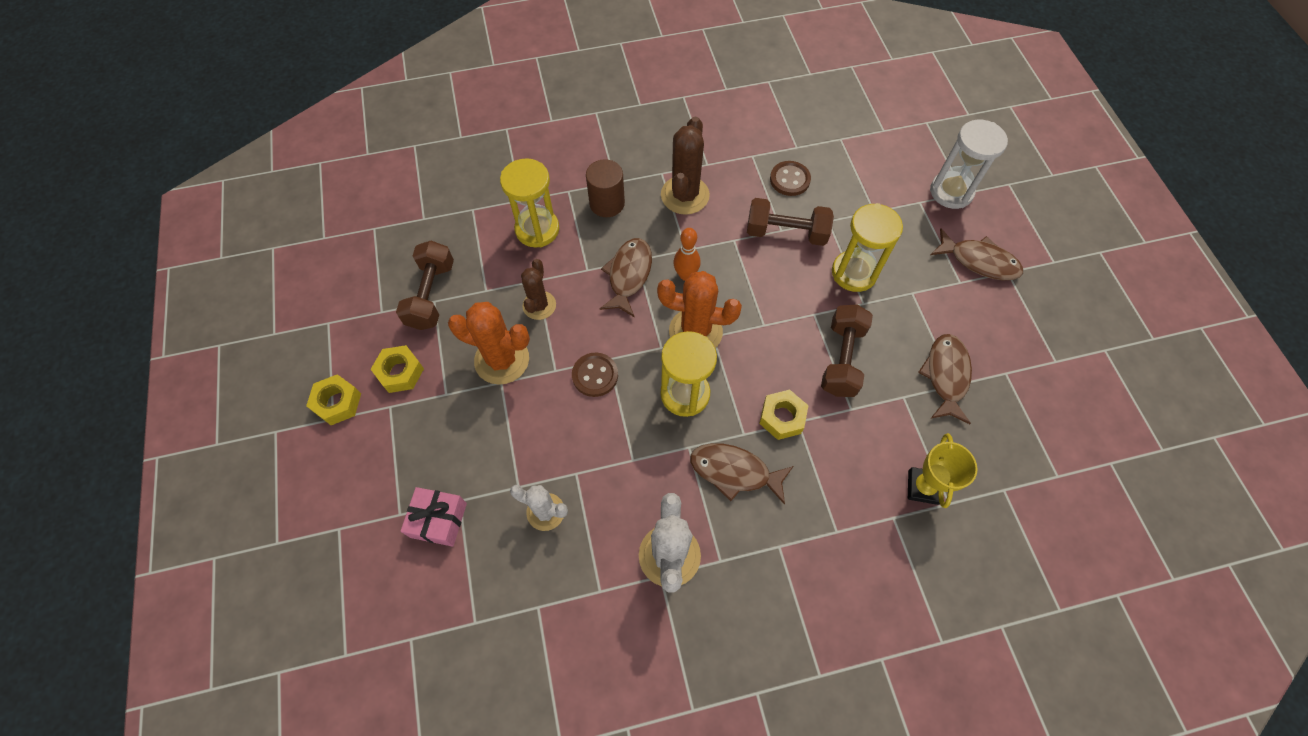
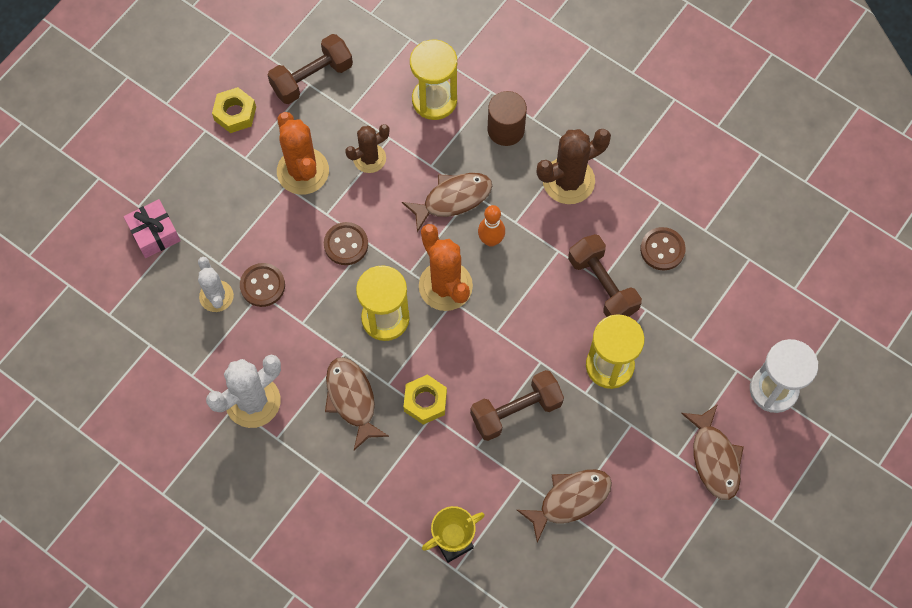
camera: 50 degrees right, 5 degrees up
yellow nut [306,374,361,425] -> none
none -> brown button [240,263,285,307]

